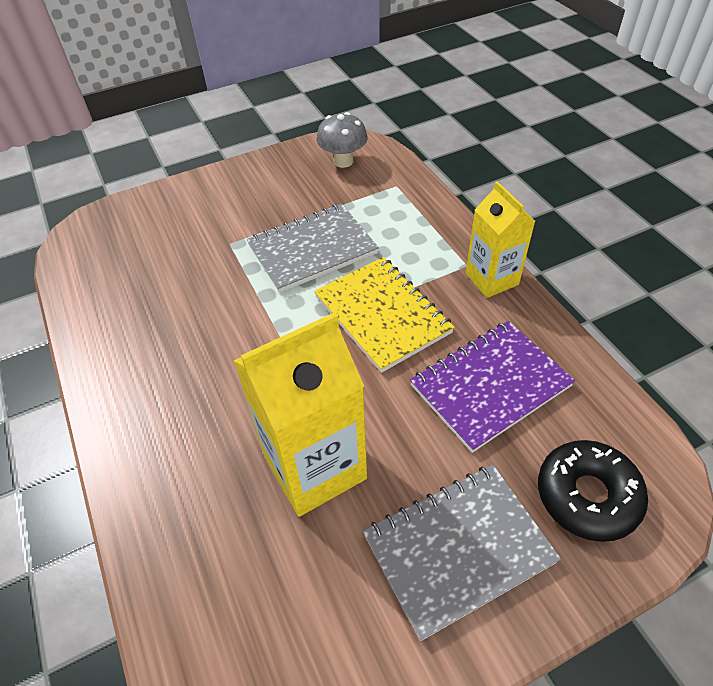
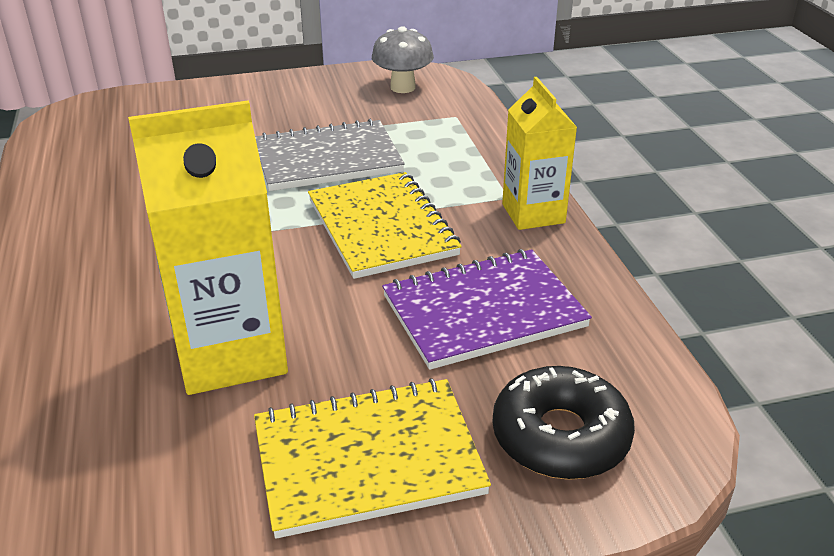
camera: 10 degrees right, 15 degrees down
grey notebook [363,465,561,641] -> yellow notebook [254,378,491,539]

